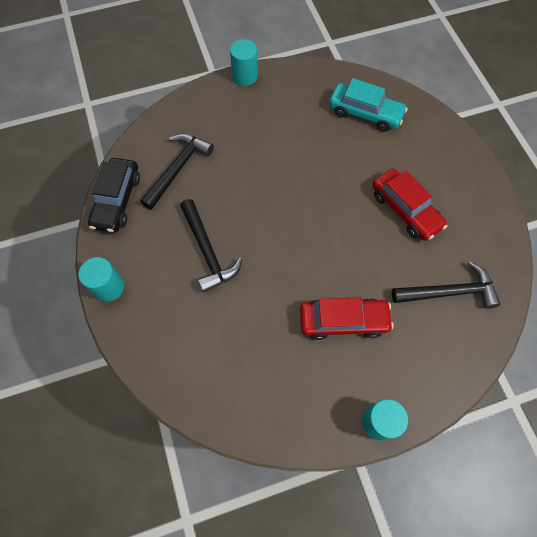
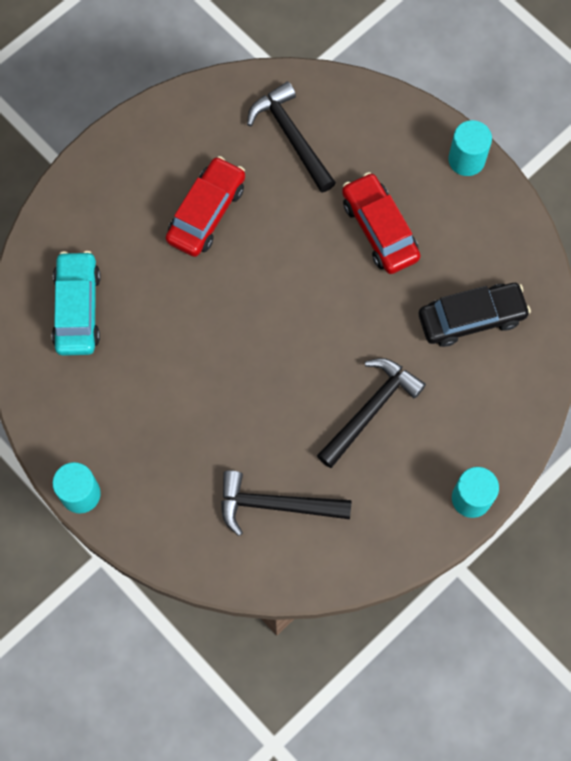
camera: 115 degrees left, 5 degrees up
black car [88,158,140,233] -> black car moved to [419,283,531,347]

